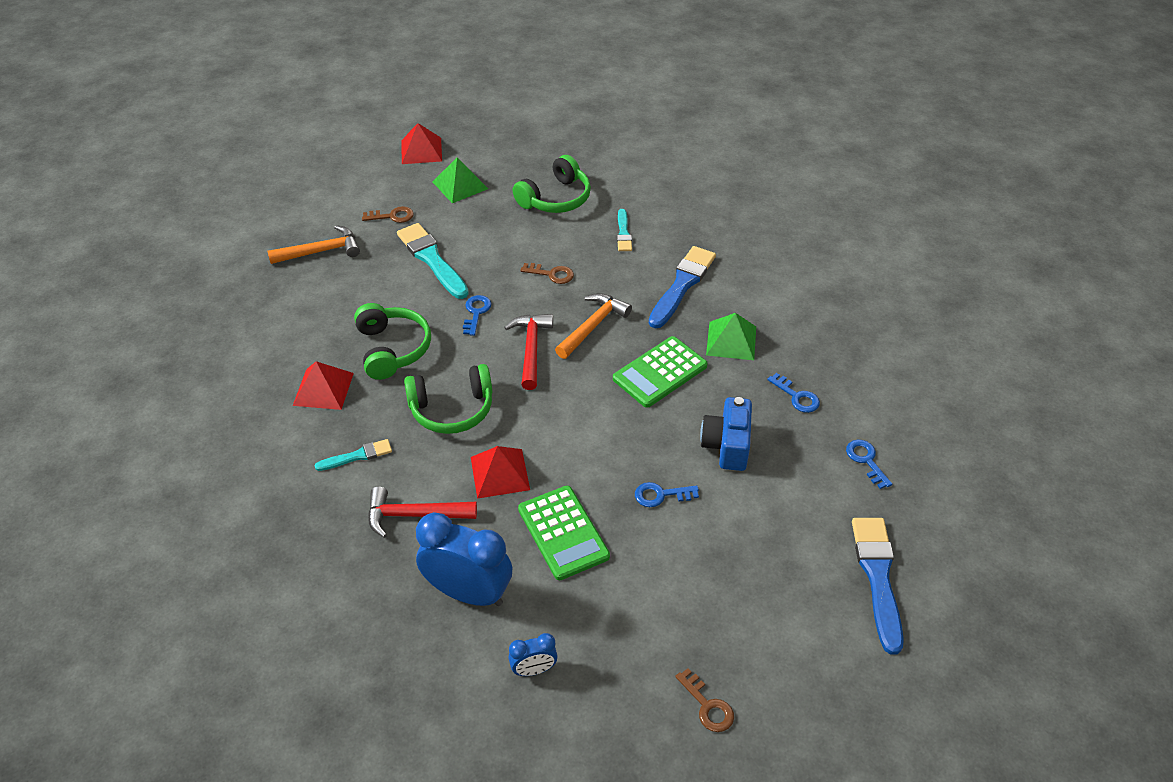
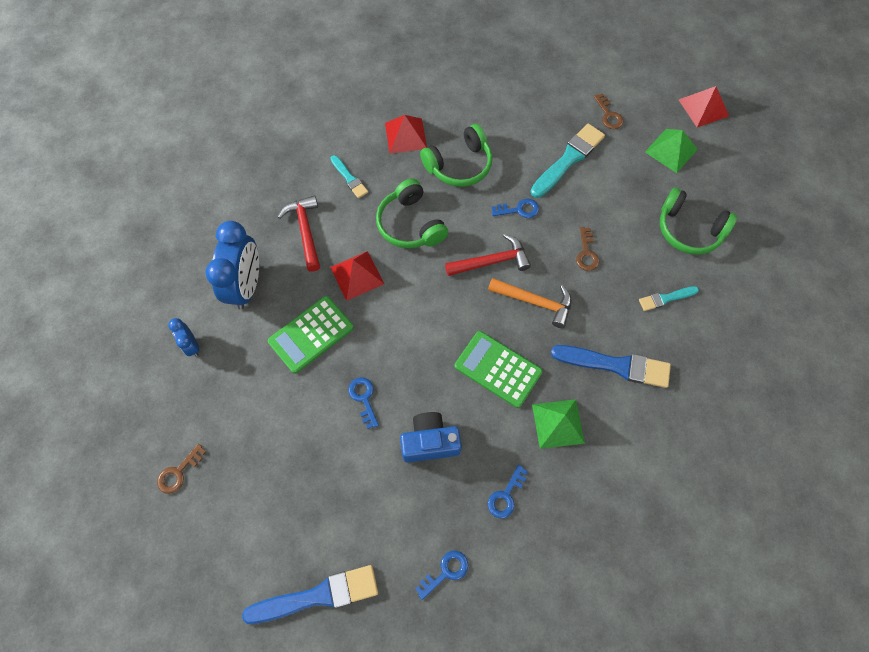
camera: 75 degrees right, 20 degrees up
orange hammer [267,225,360,264] -> none

